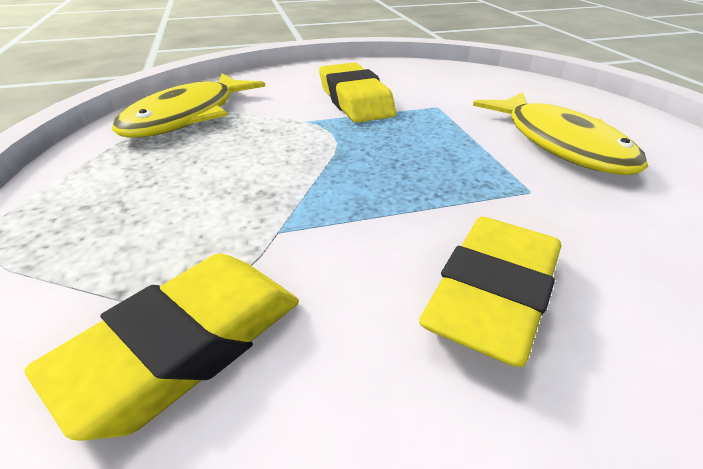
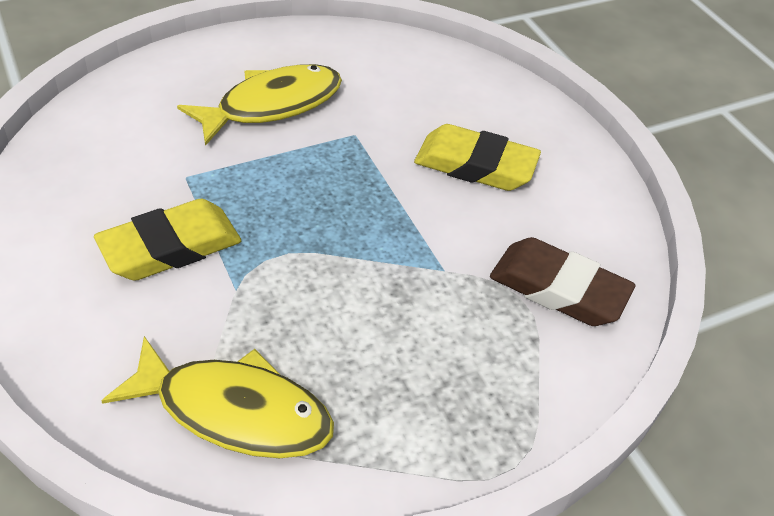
camera: 105 degrees left, 10 degrees up
yellow eraser [25,254,299,441] -> brown eraser [490,237,636,326]

